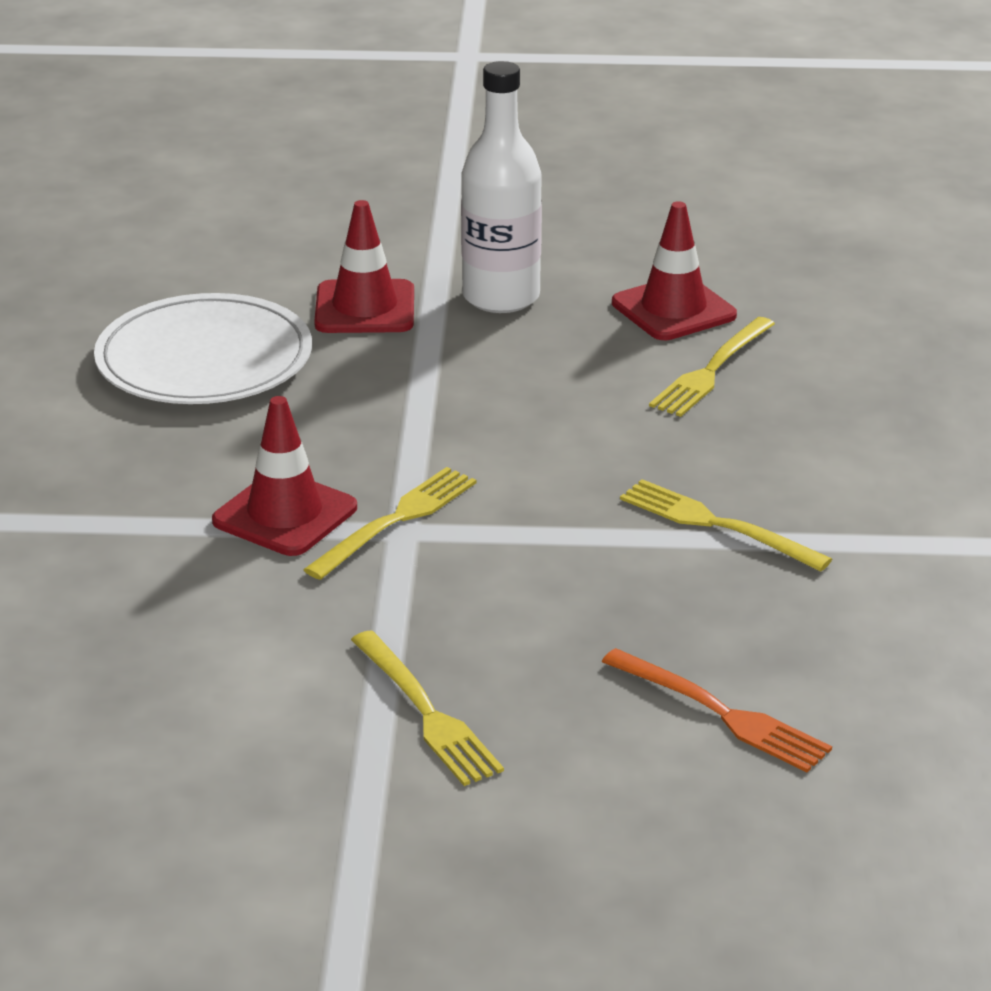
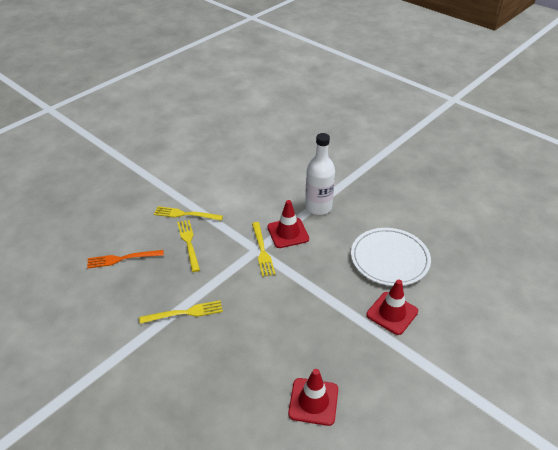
camera: 130 degrees right, 10 degrees up
white bottle [461,61,542,313] -> white bottle moved to [305,133,335,215]
yellow fork [649,317,775,417] -> yellow fork moved to [177,220,200,272]

